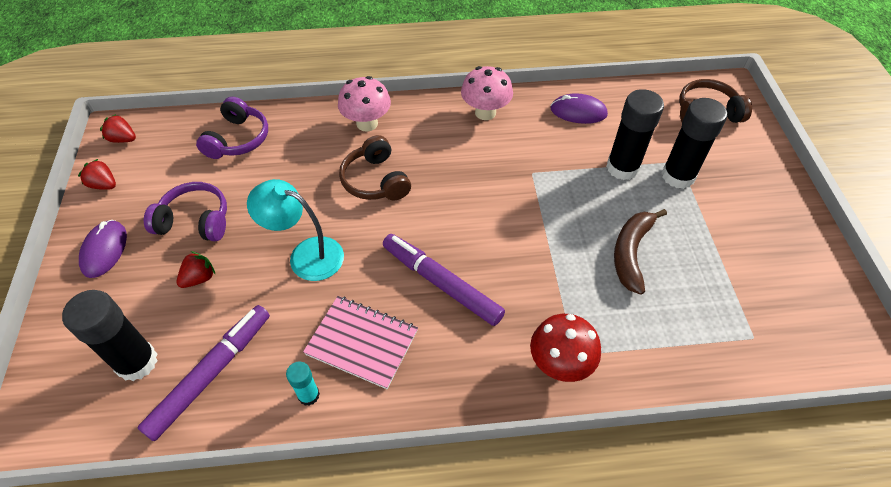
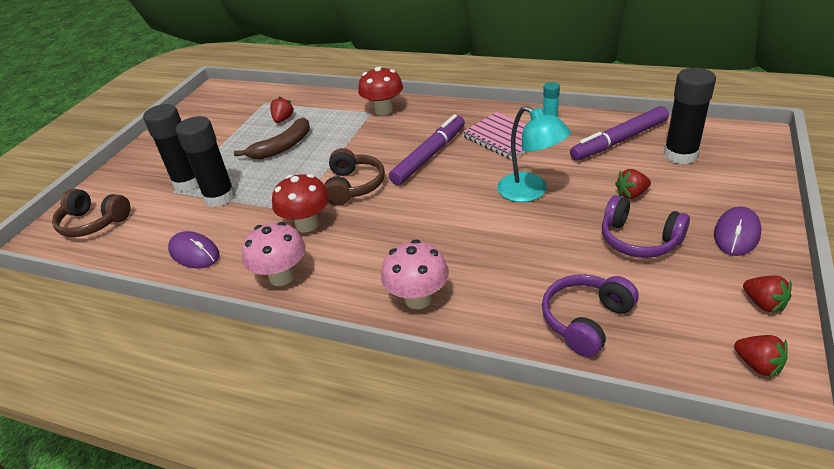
camera: 150 degrees left, 15 degrees down
brown headphones [339,135,411,200] -> brown headphones moved to [324,148,385,206]
purple marker [383,234,505,326] -> purple marker turned 120 degrees counterclockwise [389,114,465,185]
none -> red strawberry [270,96,294,123]
none -> red mushroom [272,174,329,233]

